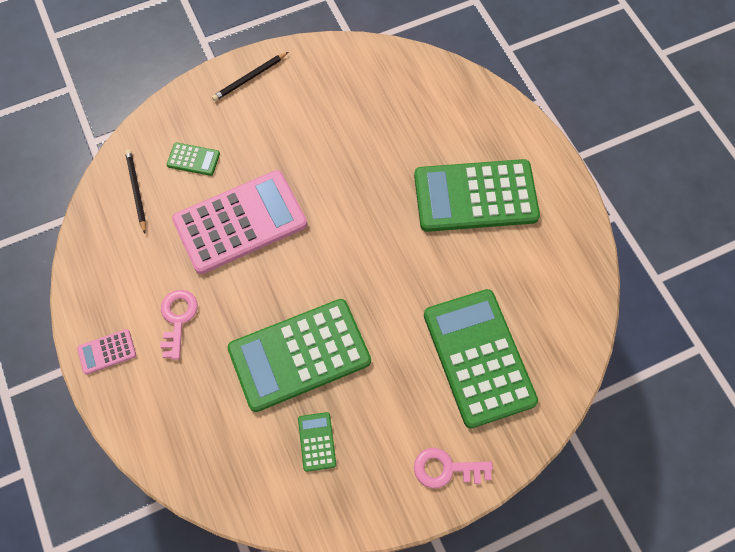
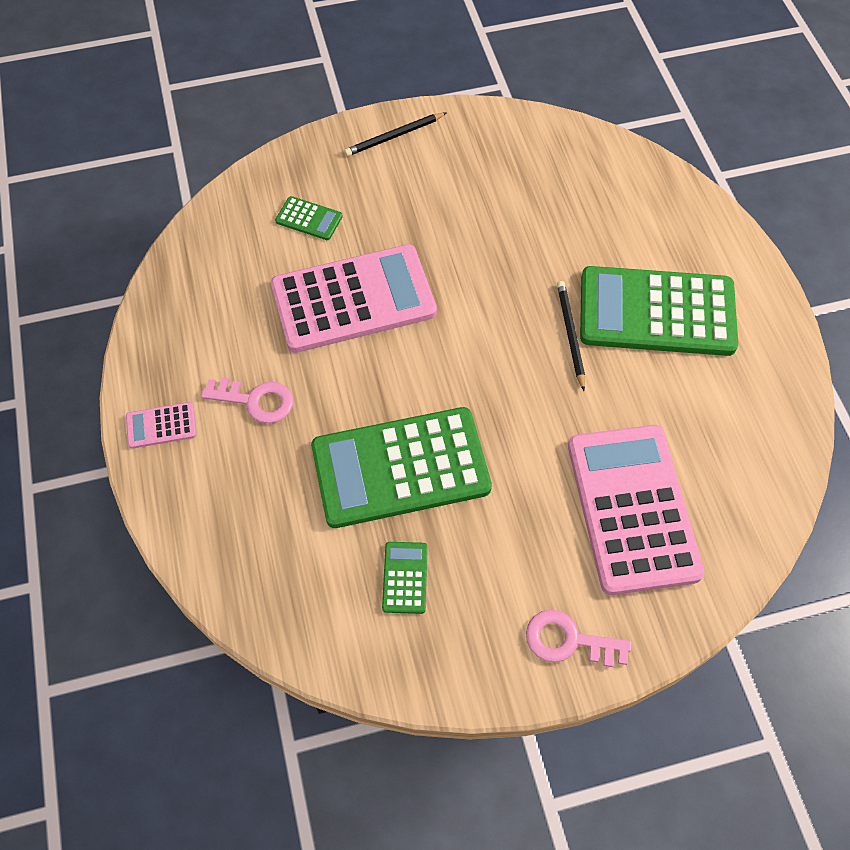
camera: 10 degrees right, 5 degrees down
black pencil [125,149,146,234] -> black pencil moved to [557,281,585,391]
pink key [160,290,198,360] -> pink key turned 90 degrees clockwise [201,378,294,423]
green calculator [424,289,538,429] -> pink calculator [568,425,705,595]

